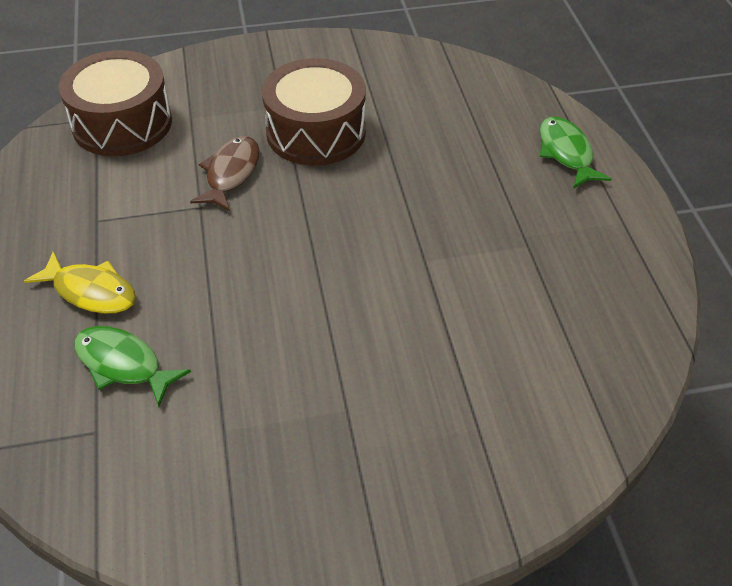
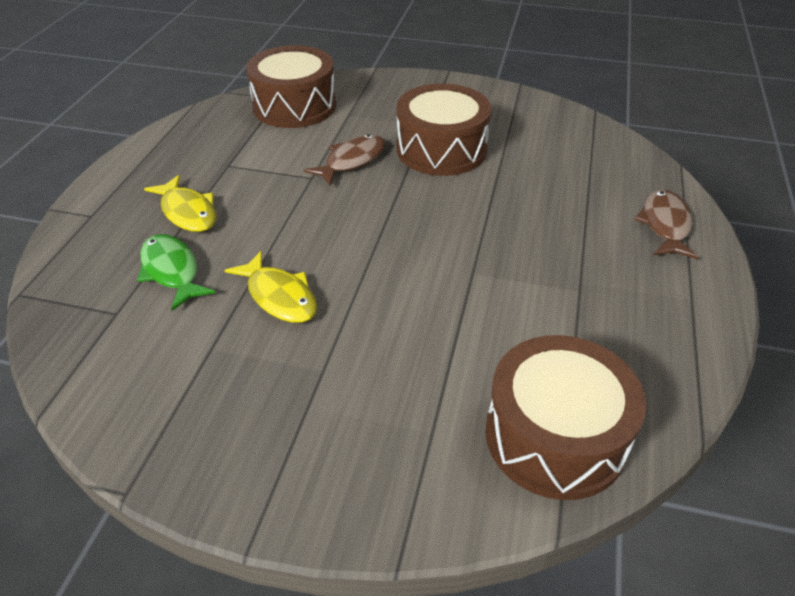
camera: 25 degrees right, 5 degrees down
green fish [540,117,611,189] -> brown fish [634,189,698,259]
none -> yellow fish [224,251,317,323]
none -> brown drum [486,335,646,500]

